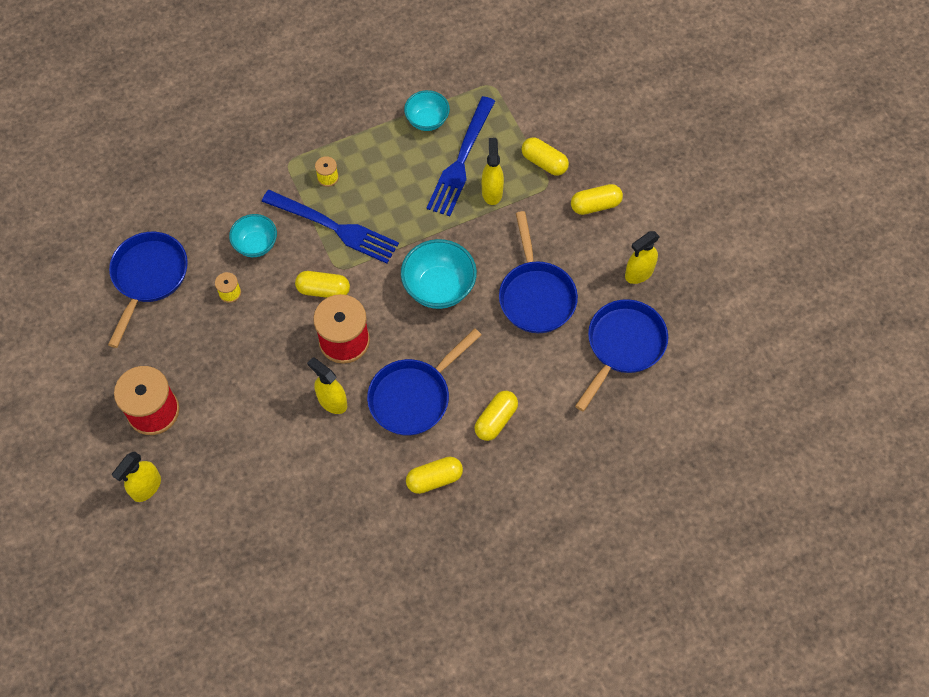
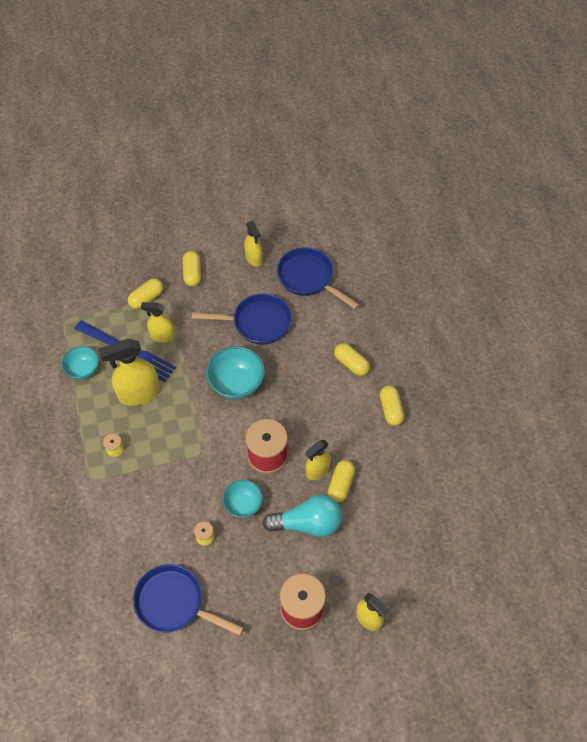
camera: 80 degrees left, 5 degrees down
turquoise bowl [229,214,277,257] -> turquoise bowl moved to [222,480,263,518]
blue fork [261,190,399,264] -> none
yellow capsule [295,271,350,298] -> yellow capsule moved to [328,460,355,502]
blue pan [367,328,481,436] -> none
none -> yellow spray bottle [99,339,160,406]
none -> turquoise light bulb [263,495,342,537]

